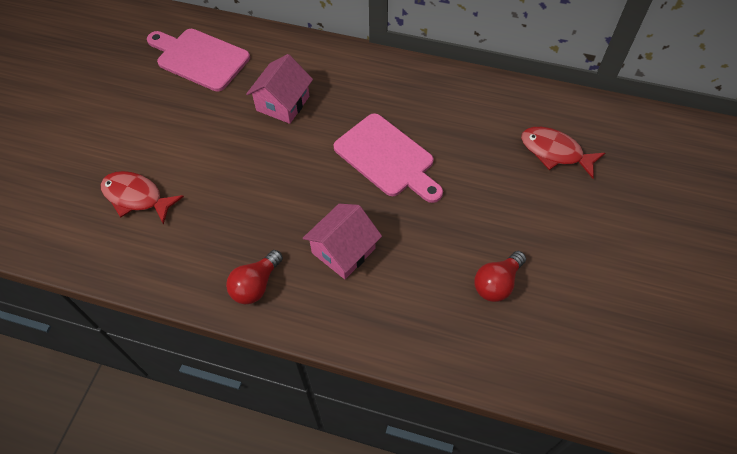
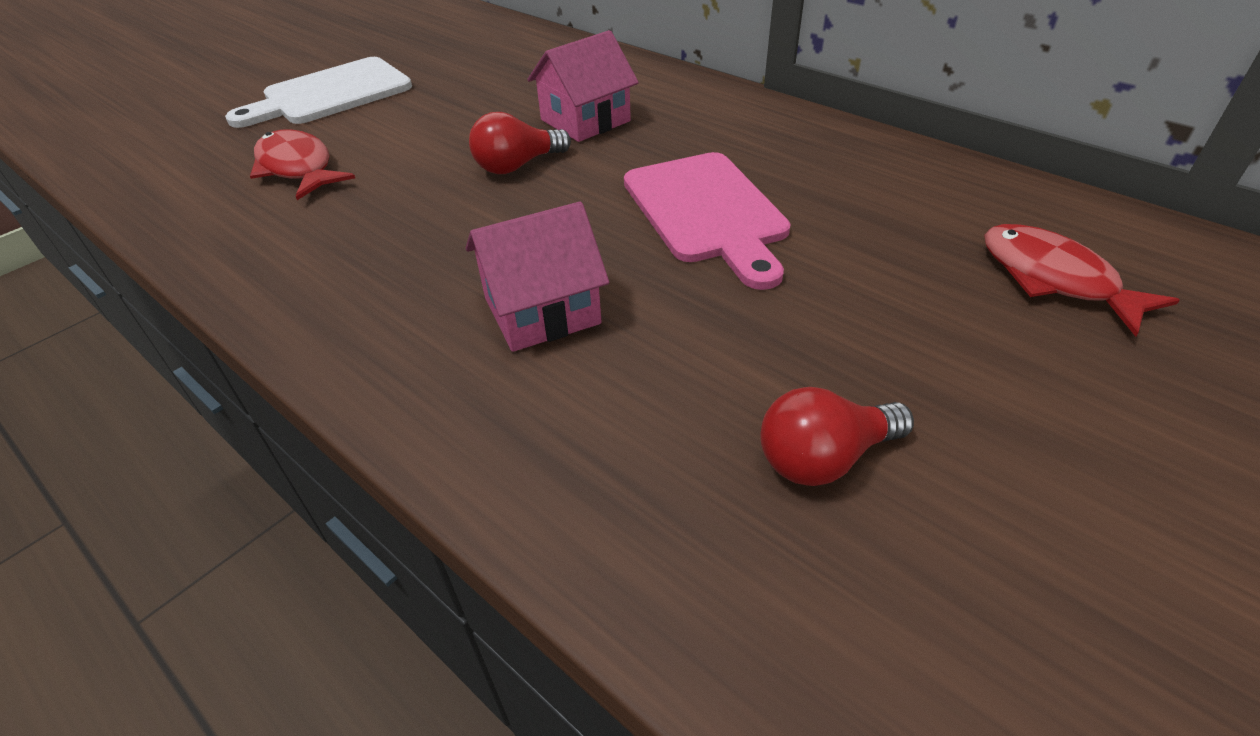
camera: 25 degrees right, 15 degrees down
pink cutting board [147,29,250,92] -> none
red light bulb [226,250,283,304] -> red light bulb moved to [469,112,571,174]
none -> white cutting board [225,57,412,128]

